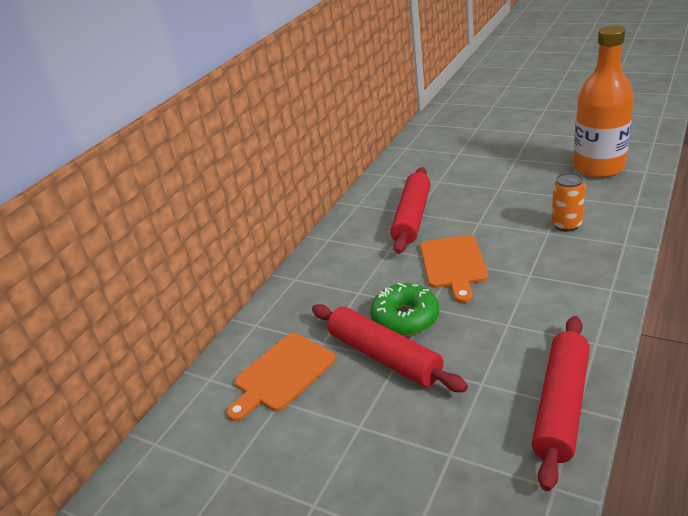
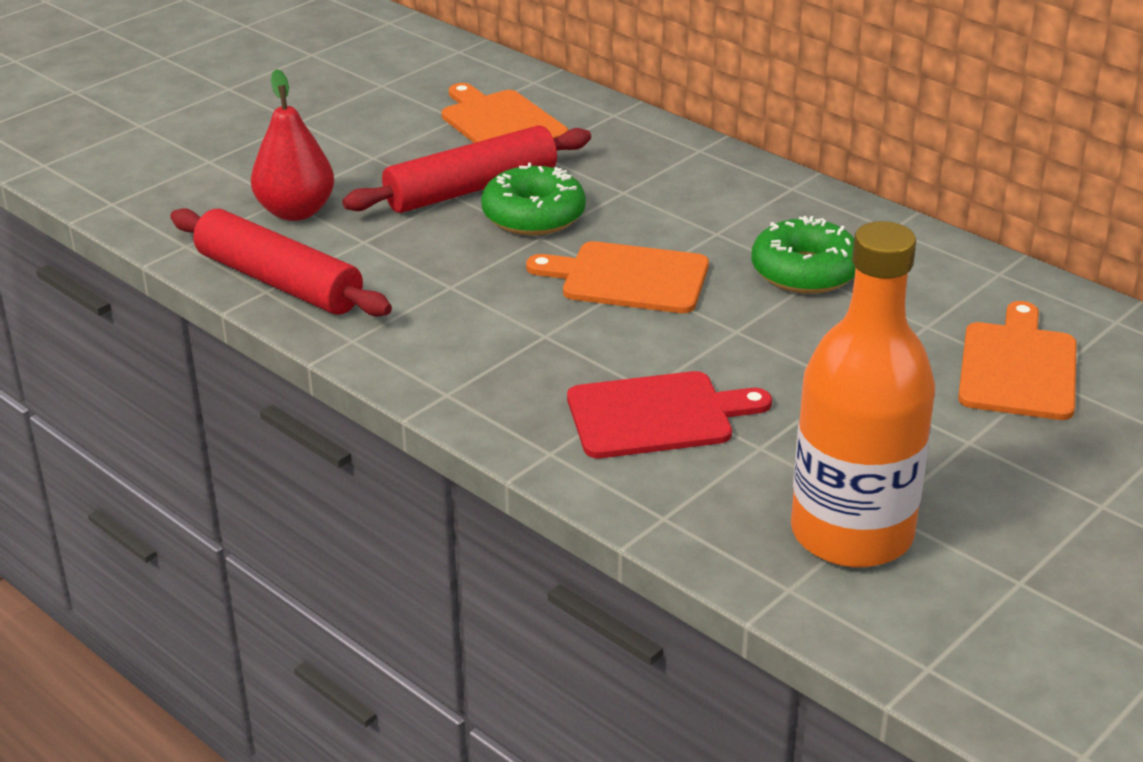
camera: 100 degrees right, 0 degrees up
red rolling pin [390,167,431,254] -> green donut [752,216,856,294]
orange can [552,172,586,232] -> red cutting board [567,371,772,458]
none -> red pear [251,69,334,221]
none -> orange cutting board [958,301,1077,420]

